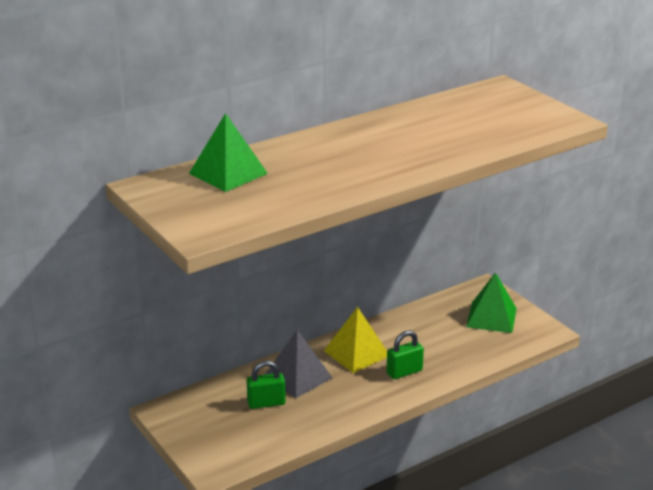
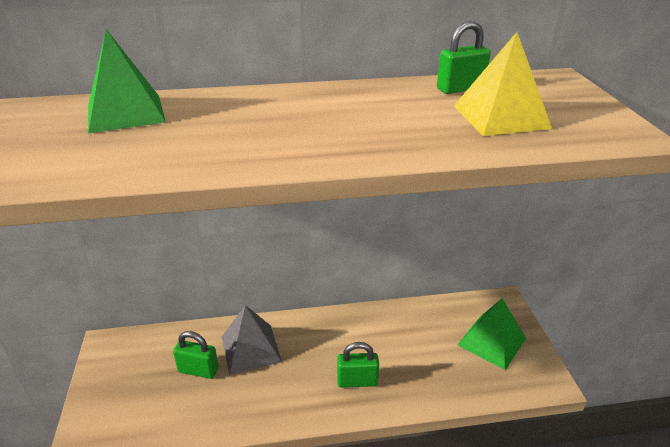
camera: 25 degrees right, 5 degrees up
yellow pyramid [324,307,387,373] -> yellow pyramid moved to [454,32,552,136]
none -> green padlock [437,21,491,94]

